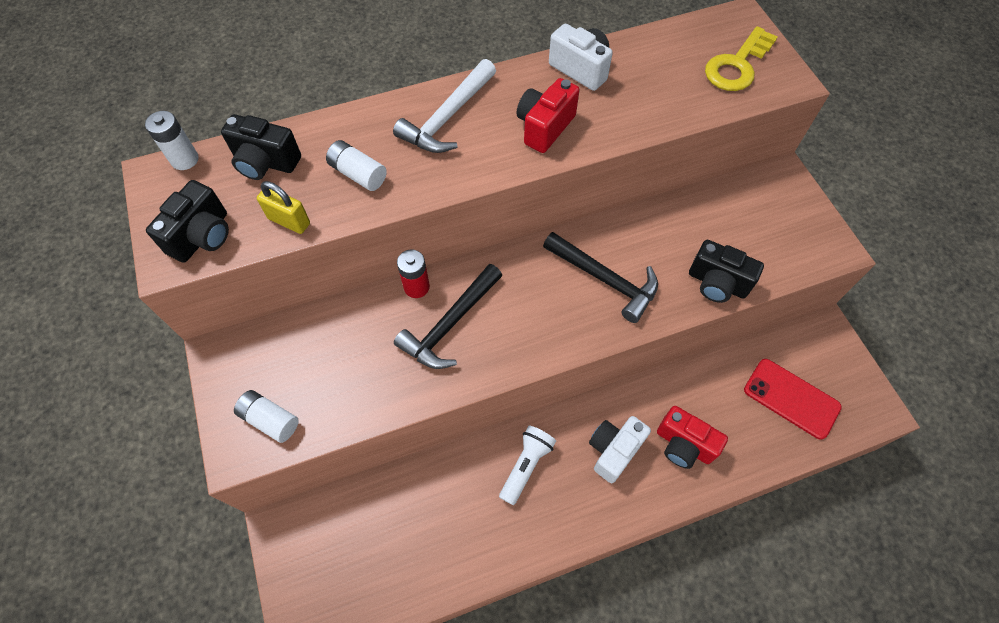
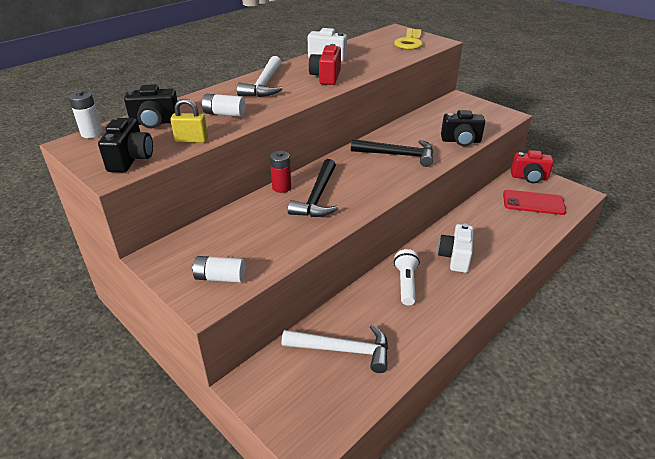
camera: 25 degrees left, 25 degrees down
red camera [657,406,728,469] -> red camera moved to [511,150,554,183]
none -> white hammer [282,325,388,373]

